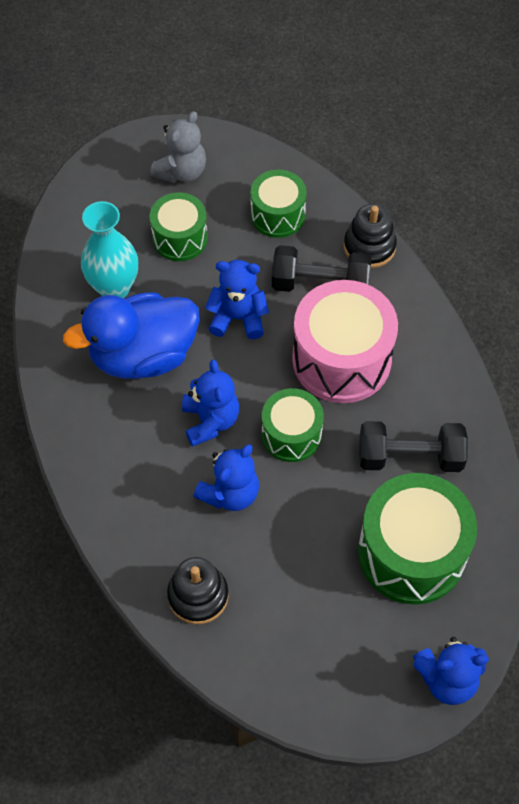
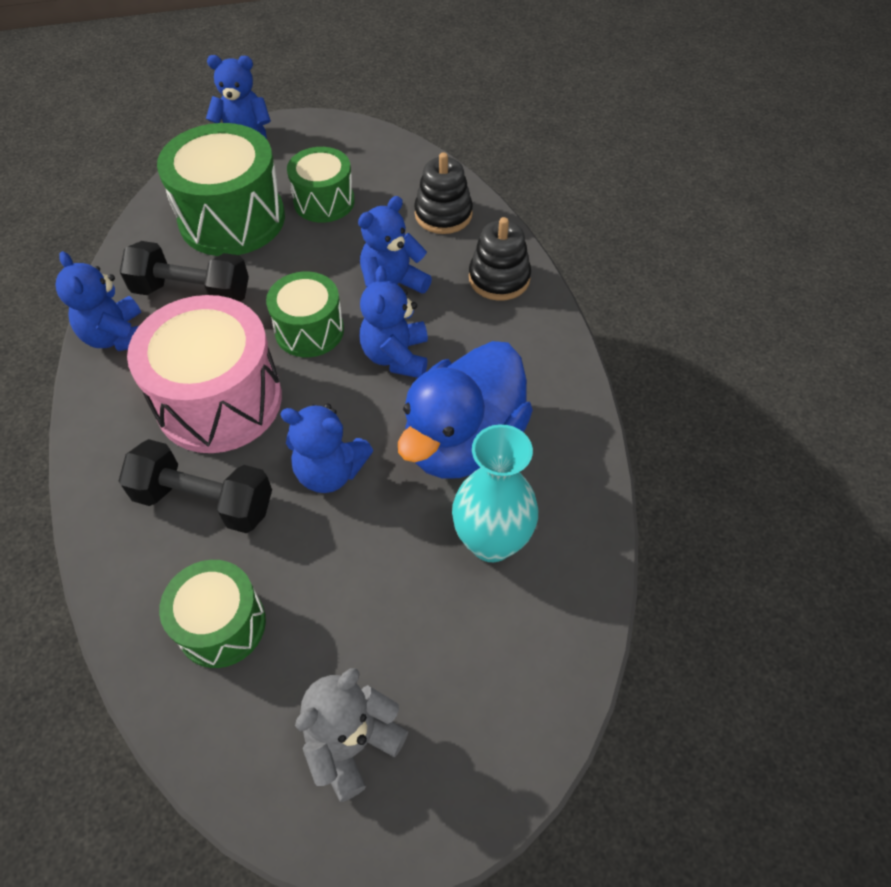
camera: 170 degrees left, 5 degrees down
blue duck [63,292,200,379] -> blue duck turned 135 degrees clockwise [398,341,533,479]
green drum [150,192,208,261] -> green drum moved to [287,147,355,223]
black stacking toy [344,204,397,268] -> black stacking toy moved to [469,217,531,301]
none -> blue teddy bear [55,251,141,351]

